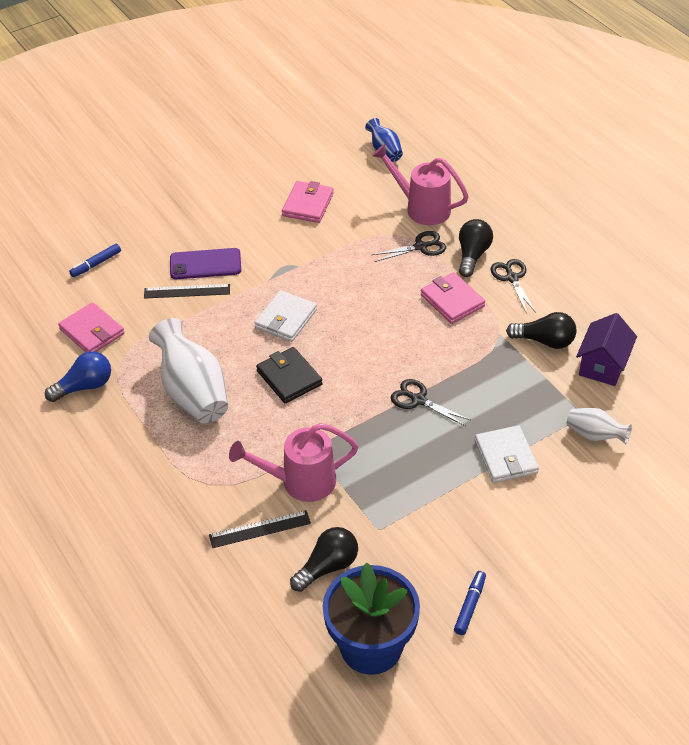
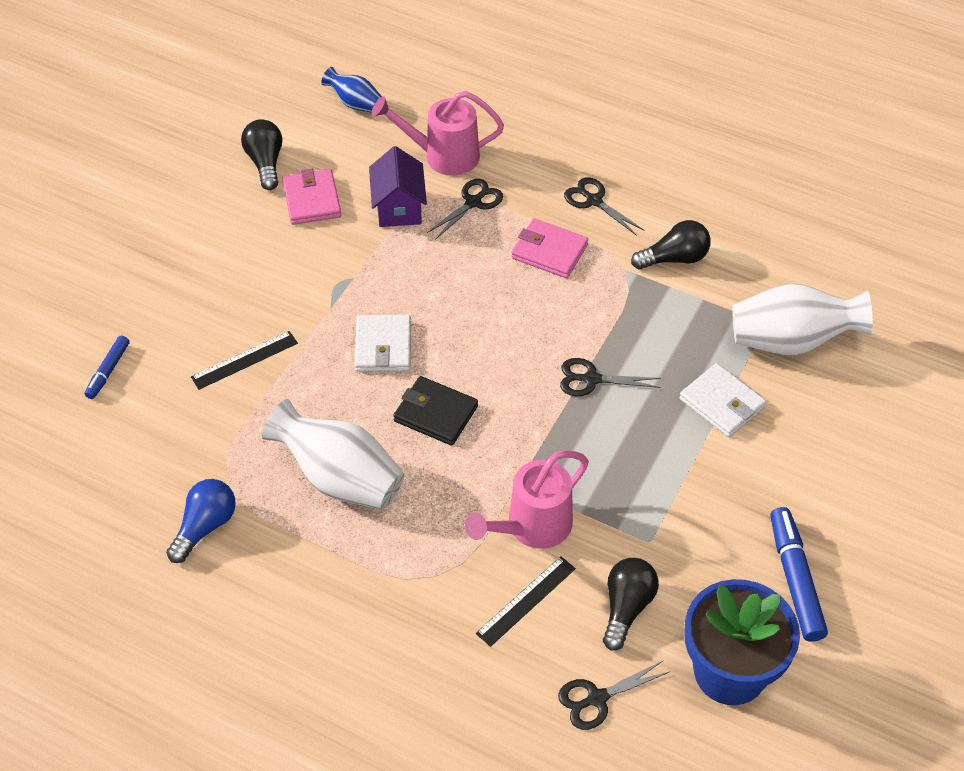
camera: 30 degrees left, 5 degrees up
pink wallet [58,302,125,352] -> none
purple phone [170,248,241,279] -> none
blue marker [454,571,486,635] -> blue marker [770,507,828,642], size x1.72
black light bulb [459,219,493,277] -> black light bulb moved to [241,119,282,190]
white vase [567,408,632,444] -> white vase [732,284,873,355], size x1.88
purple house [576,313,637,386] -> purple house moved to [369,146,427,227]
none -> black scissors [558,661,669,730]

